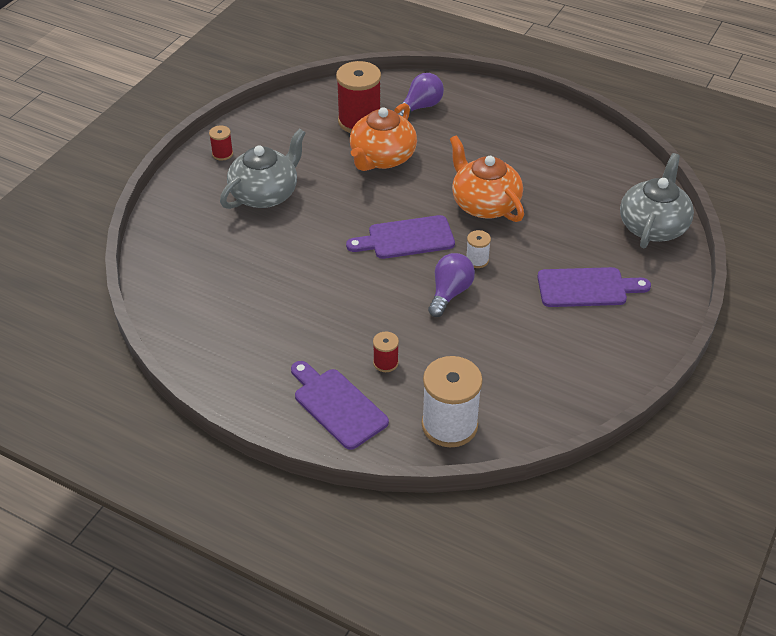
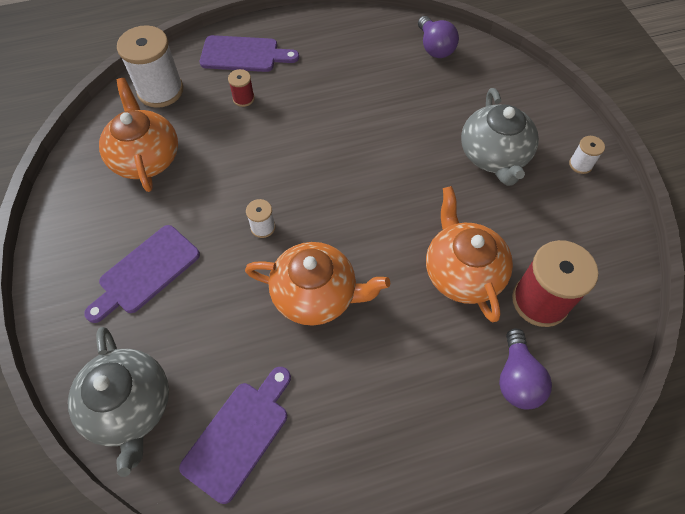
camera: 135 degrees right, 15 degrees up
red spool [209,125,233,161] -> white spool [569,136,605,174]
purple cutting board [346,215,455,259] -> purple cutting board moved to [179,367,291,504]
purple light bulb [428,253,475,317] -> purple light bulb moved to [418,16,459,58]
none -> orange teapot [99,78,178,192]

